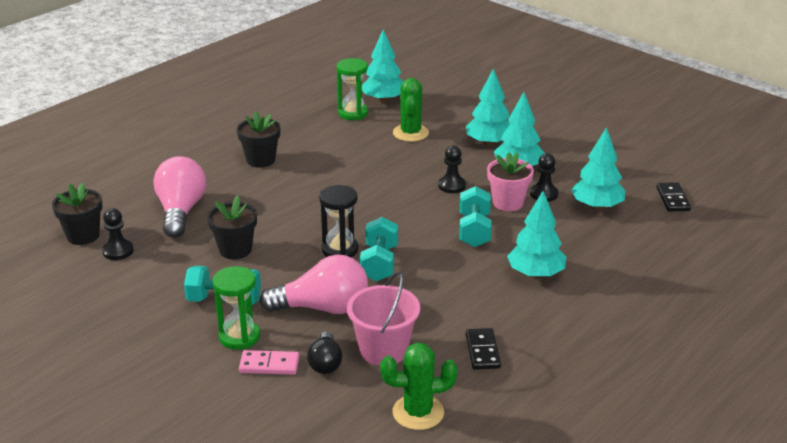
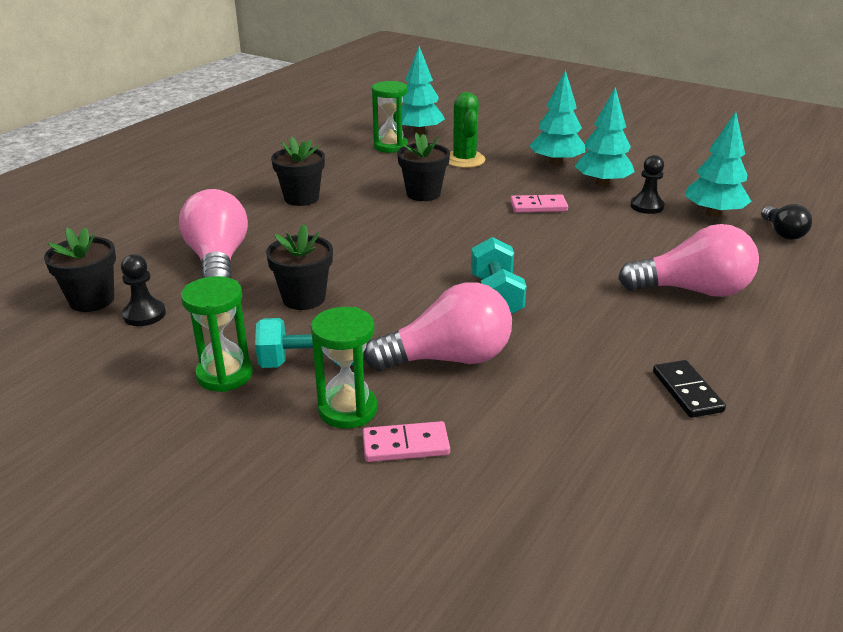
camera: 10 degrees left, 0 degrees up
black light bulb [307,331,343,374] -> black light bulb moved to [761,204,812,240]
black hourglass [319,185,359,257] -> none
pink bucket [347,272,420,366] -> none
green cactus [380,342,458,430] -> none
black pawn [438,145,466,193] -> pink domino [510,194,568,213]
turquoise dumbbell [459,186,492,247] -> none
pink flower pot [487,152,534,211] -> none
turquoise tree [507,191,566,278] -> pink light bulb [618,224,759,297]
black domino [656,182,691,212] -> none
none -> green hourglass [181,276,253,392]
none -> black flower pot [397,133,450,201]

